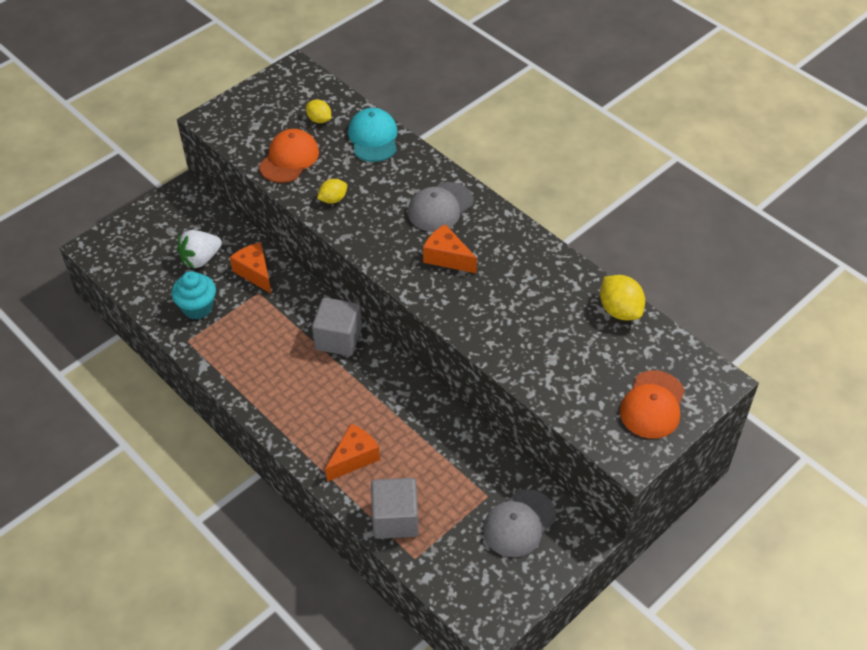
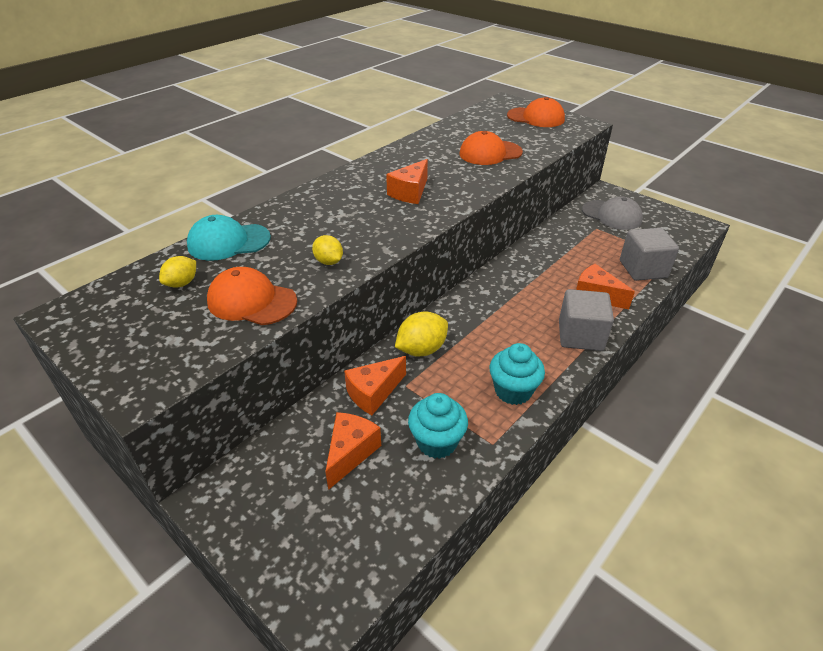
camera: 95 degrees left, 10 degrees down
white strawberry [177,230,222,269] -> orange cheese [325,412,381,490]
grey cube [312,297,362,356] -> grey cube moved to [559,289,614,351]
grey cap [408,182,474,232] -> none
yellow lemon [600,275,645,320] -> yellow lemon moved to [395,311,448,357]
none -> orange cap [459,131,523,165]
none -> turquoise cupcake [489,343,545,405]

